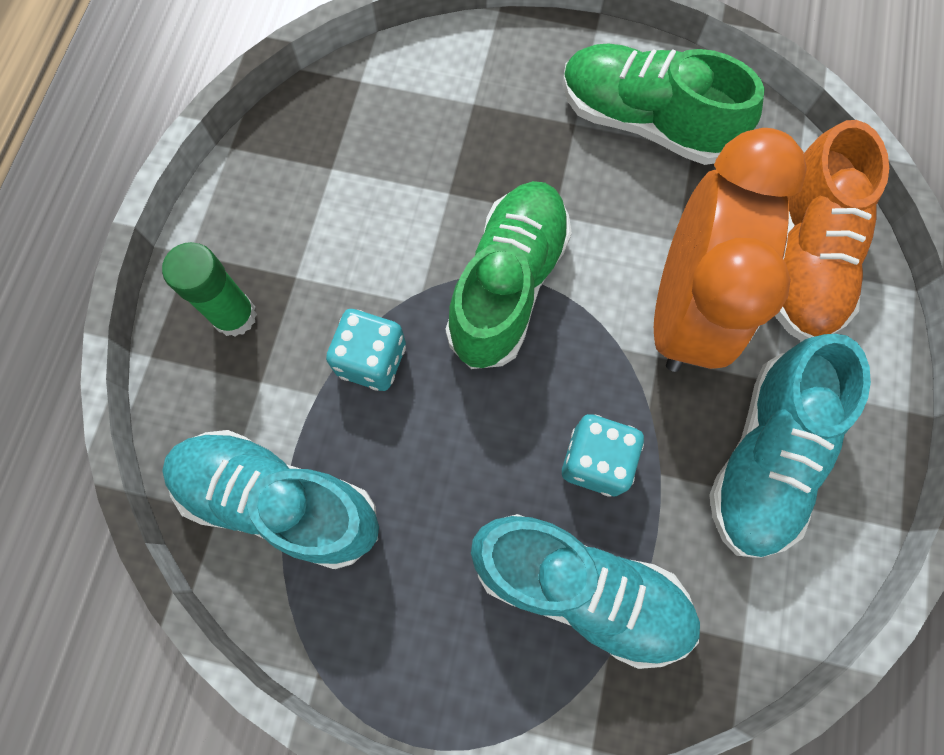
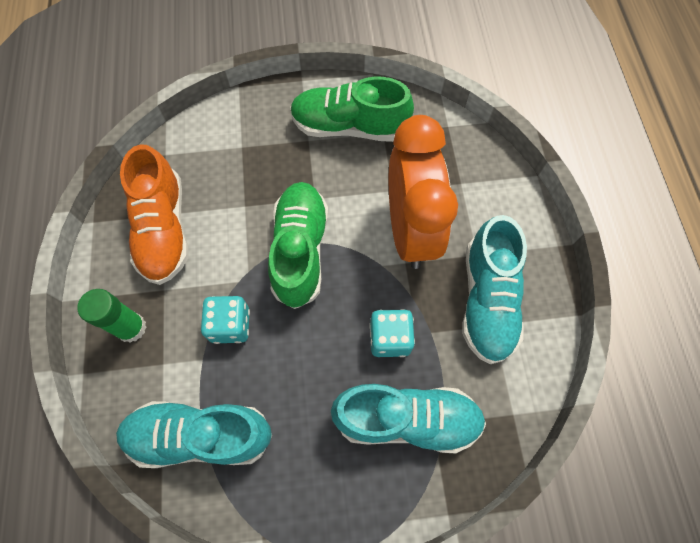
camera: 20 degrees left, 5 degrees down
orange shoe [775,120,889,341] -> orange shoe moved to [120,144,189,285]

